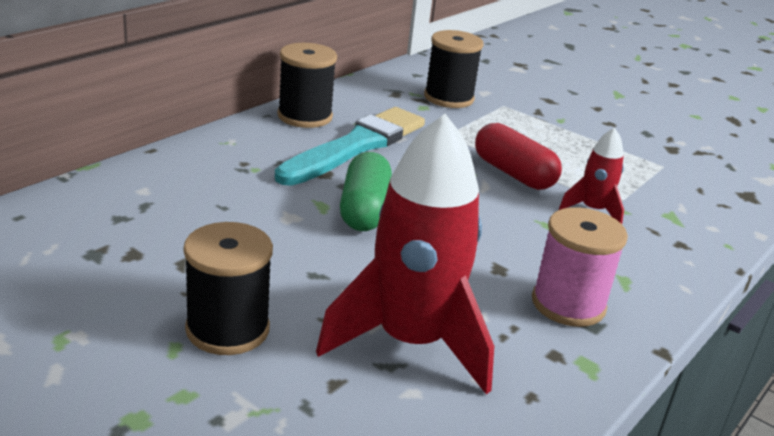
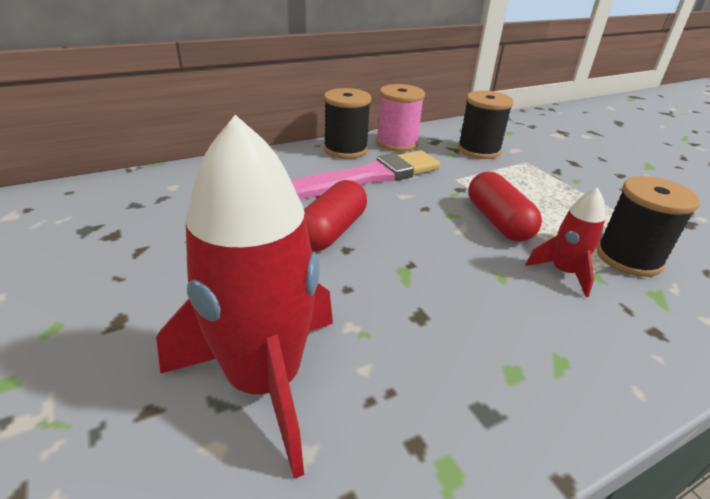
camera: 25 degrees right, 5 degrees up
black spool [184,222,273,355] -> black spool moved to [596,176,700,277]
turquoise brush [275,107,425,186] -> pink brush [291,150,440,200]
green capsule [340,152,392,231] -> red capsule [304,180,367,251]
pink spool [532,207,628,327] -> pink spool moved to [376,84,425,152]

